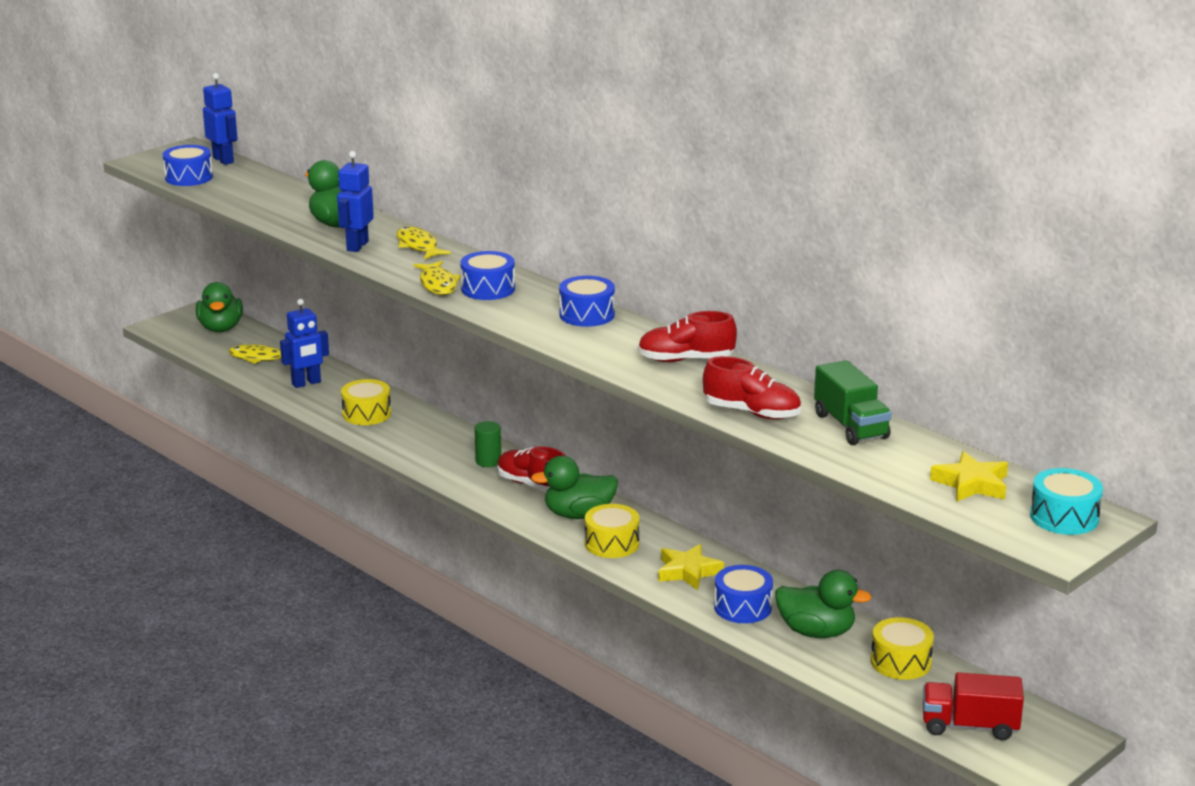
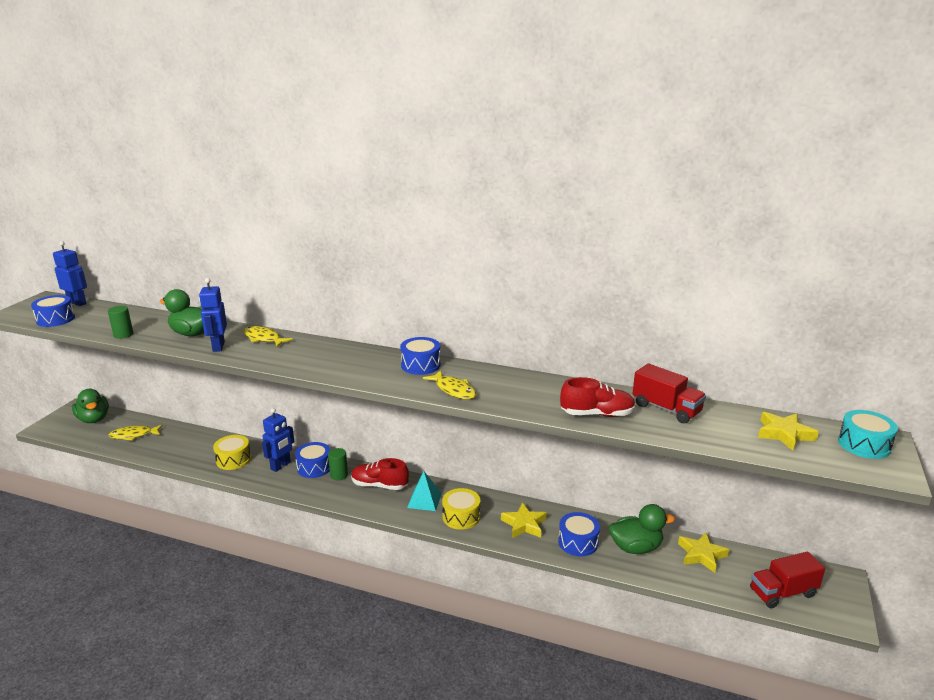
camera: 25 degrees left, 0 degrees up
blue robot [280,299,329,388] -> blue robot moved to [262,408,294,472]
yellow fish [413,261,461,295] -> yellow fish moved to [423,370,476,399]
blue drum [460,251,515,300] -> blue drum moved to [295,442,330,478]
green duck [531,456,618,519] -> turquoise pyramid [407,471,442,511]
red shoe [638,311,737,362] -> none
green truck [814,360,892,445] -> red truck [632,364,706,423]
yellow drum [871,617,934,680] -> yellow star [678,533,729,573]
none -> green cylinder [108,306,133,339]

